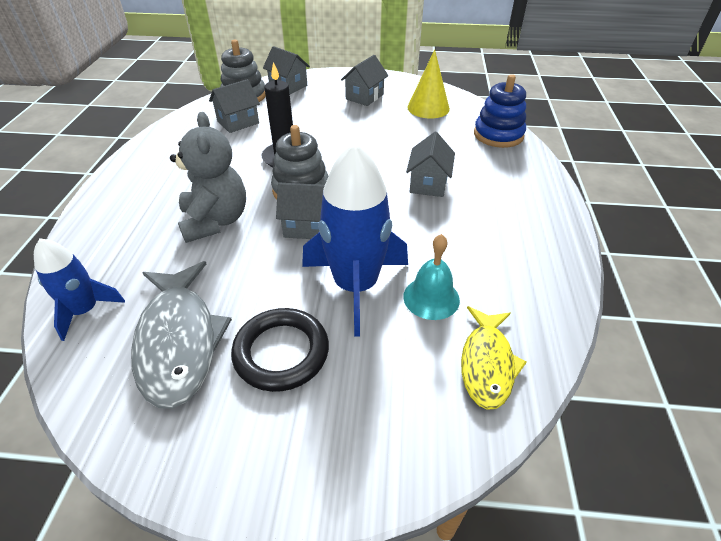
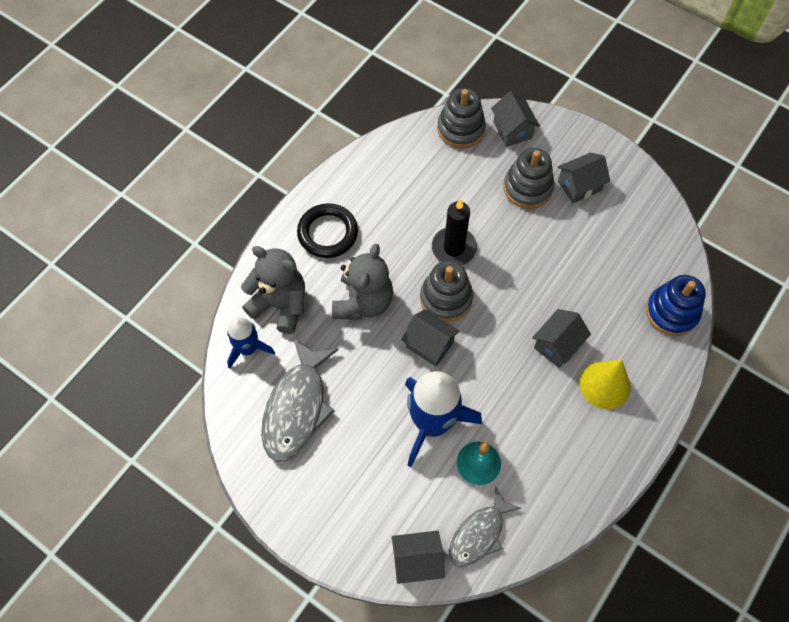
camera: 30 degrees right, 20 degrees up
grey house [209,79,260,133] -> grey house moved to [392,530,445,584]
black ring [231,308,329,392] -> black ring moved to [297,203,358,258]
yellow cone [407,49,450,119] -> yellow cone moved to [580,360,631,409]
yellow fish [461,306,527,410] -> grey fish [449,487,521,567]
none -> grey teddy bear [241,246,305,334]
none -> grey stacking toy [504,148,554,209]

